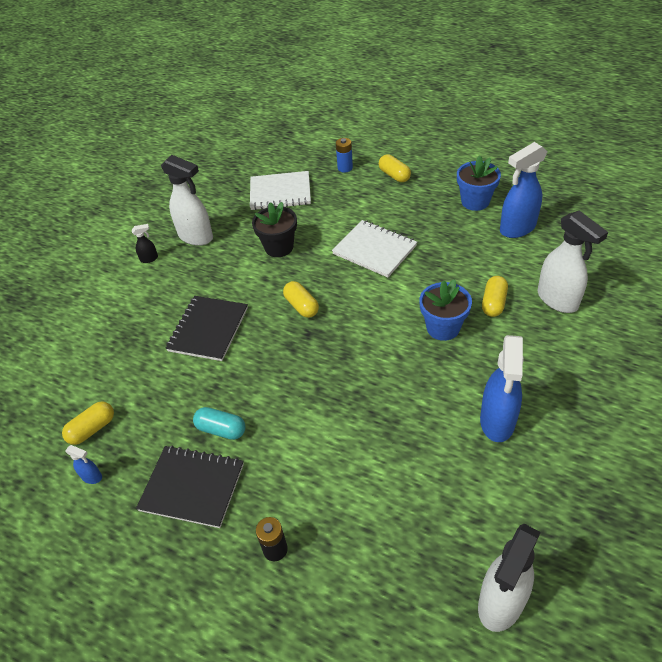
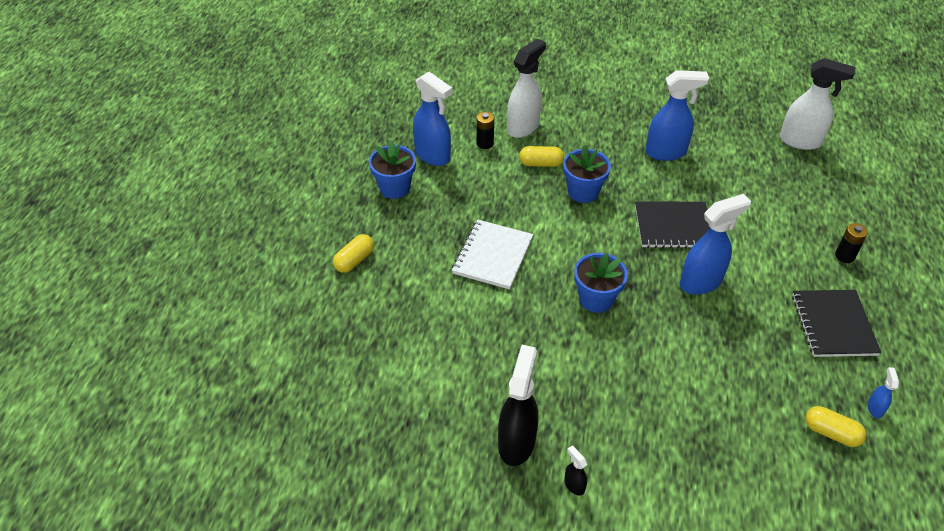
camera: 110 degrees left, 0 degrees up
white spray bottle [161,155,213,246] -> black spray bottle [498,345,538,466]
black notebook [166,296,248,361] -> black notebook moved to [635,201,710,248]
turquoise capsule [193,407,245,440] -> none
white notebook [250,171,311,210] -> none
black flower pot [252,202,297,257] -> none
yellow capsule [283,281,319,318] -> blue flower pot [574,253,628,313]
blue battery [336,138,353,173] -> none
none -> black battery [477,112,494,149]
none -> blue spray bottle [680,194,751,295]

